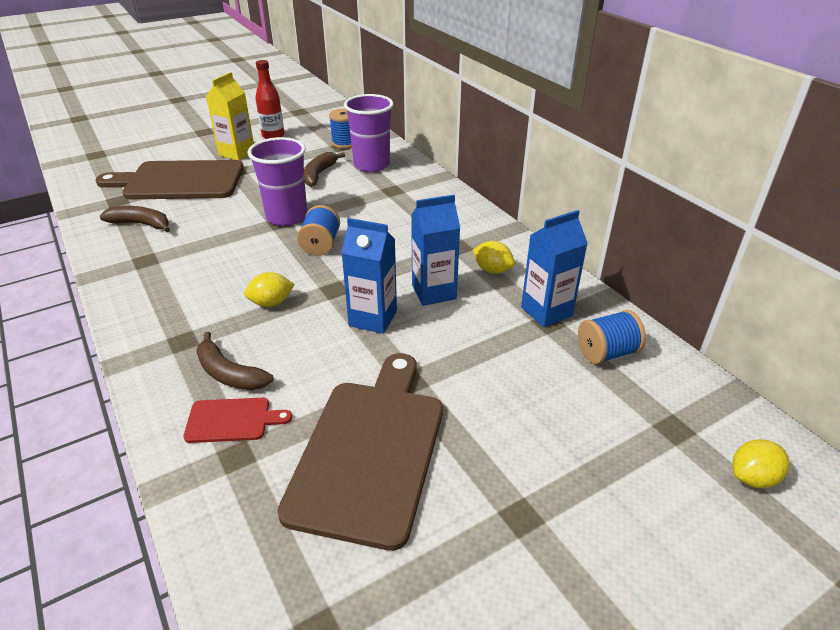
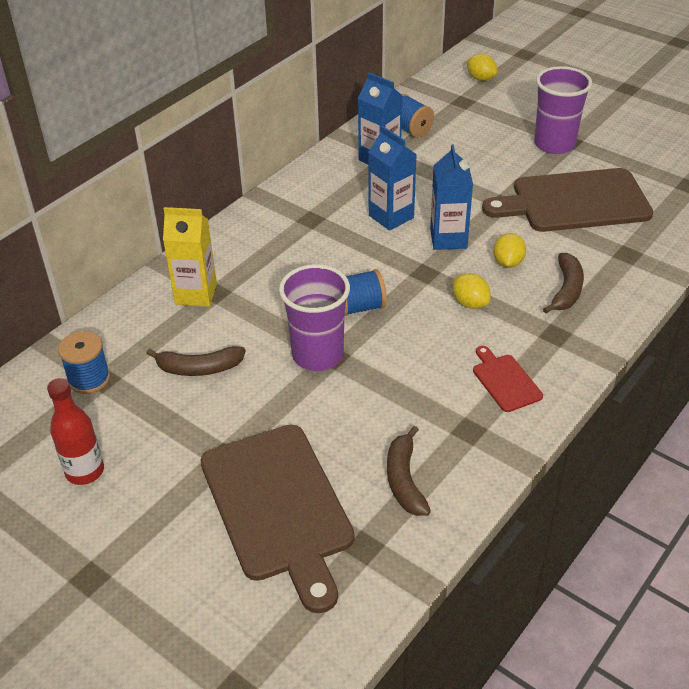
camera: 110 degrees left, 5 degrees up
red cutting board [183,398,292,443] -> red cutting board moved to [473,346,543,412]
yellow carton [206,72,254,160] -> yellow carton moved to [163,207,217,307]
purple cup [344,94,394,172] -> purple cup moved to [534,66,592,154]
yellow lemon [473,241,515,274] -> yellow lemon moved to [493,233,526,268]

